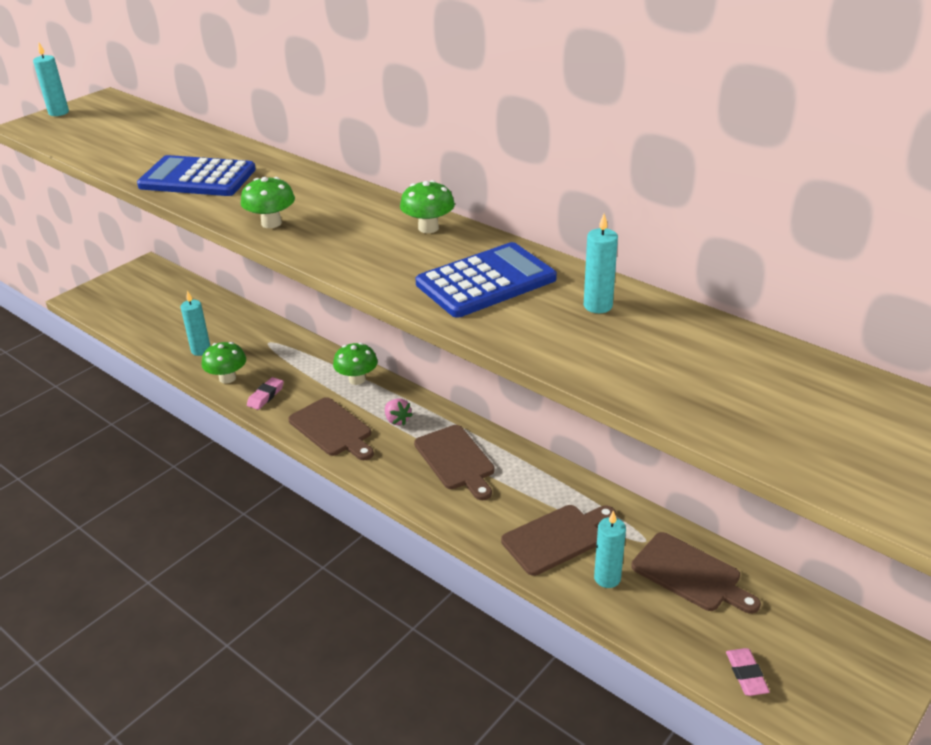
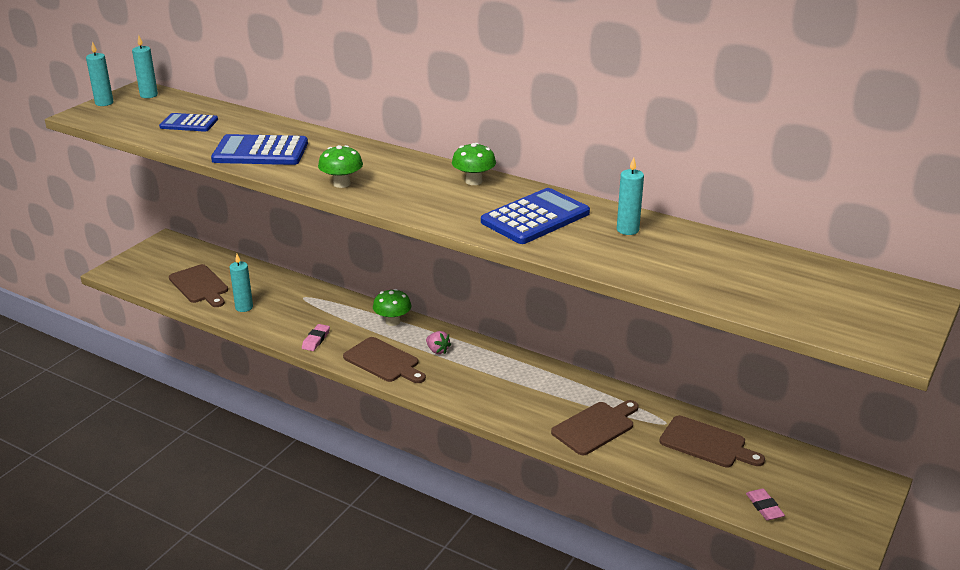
camera: 10 degrees left, 5 degrees down
green mushroom [202,342,246,383] -> none
brown cutting board [414,425,495,500] -> brown cutting board moved to [169,264,228,307]
turquoise candle [594,510,626,588] -> turquoise candle moved to [132,35,158,98]
none -> blue calculator [159,113,218,132]

